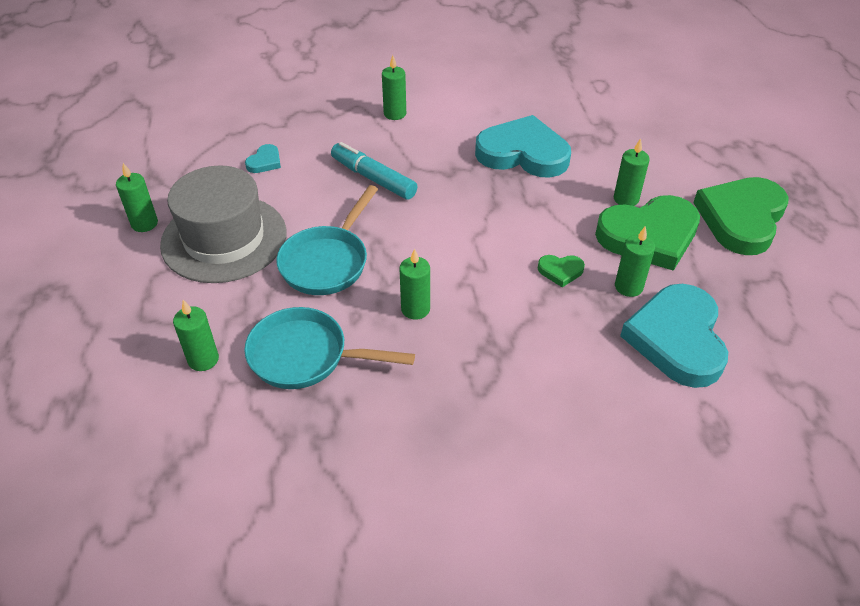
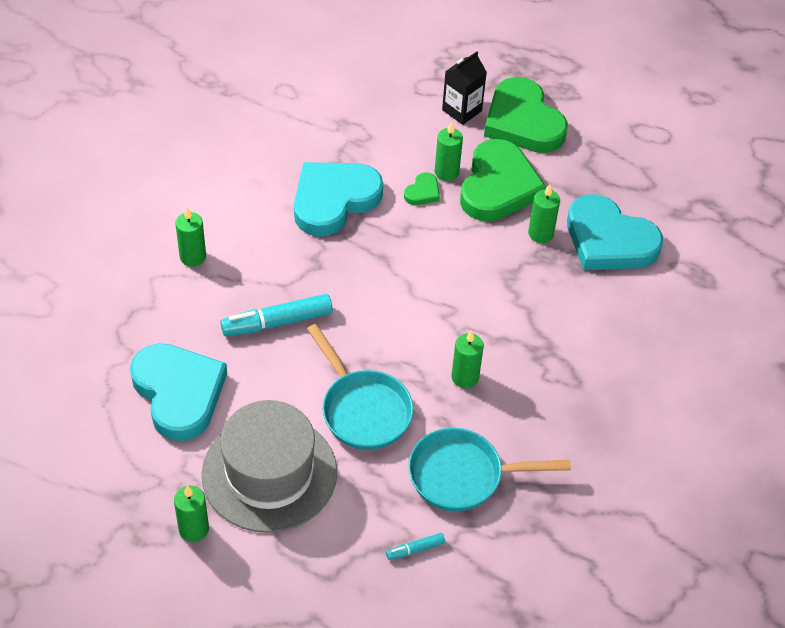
camera: 60 degrees left, 5 degrees up
green candle [173,300,219,371] -> turquoise marker [386,533,445,560]
turquoise pan [244,307,415,389] -> turquoise pan turned 45 degrees clockwise [408,428,571,512]
turquoise heart [245,144,281,173] -> turquoise heart [130,343,227,441], size x2.37
green heart [538,255,585,287] -> green heart moved to [404,172,440,205]
none -> black carton [442,51,487,125]

